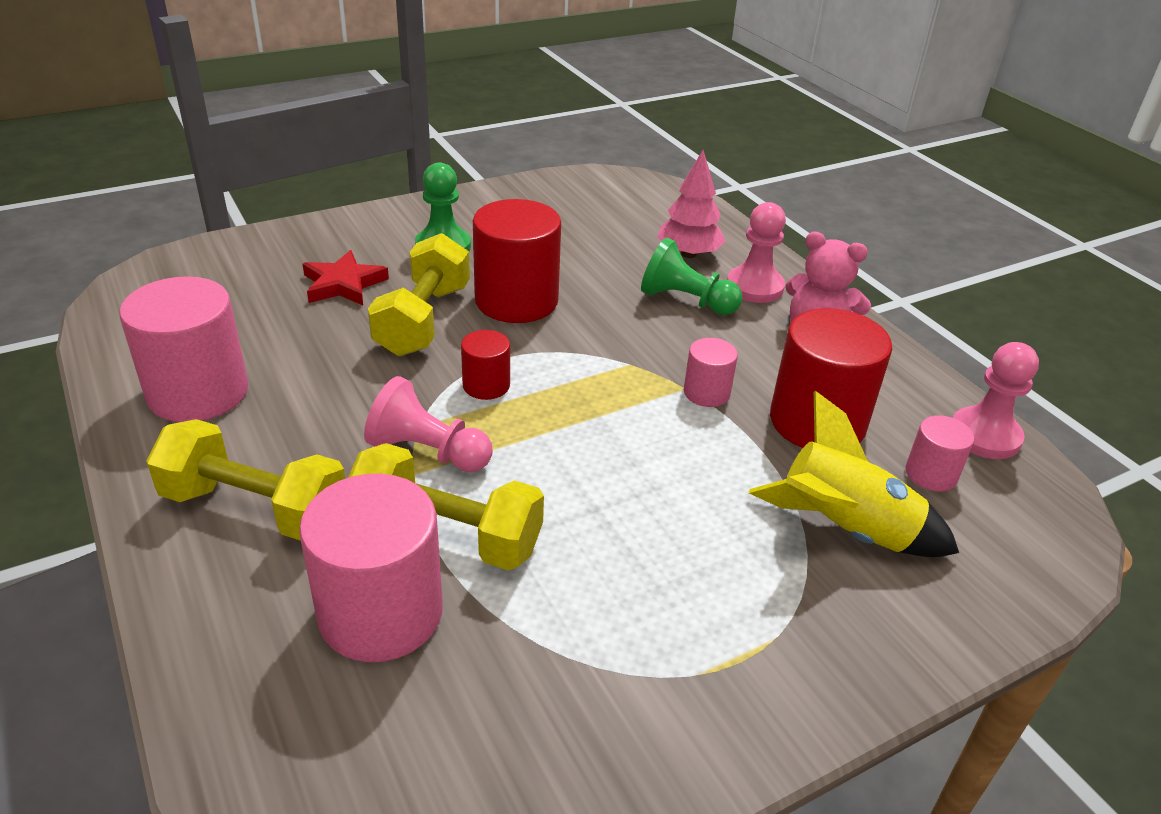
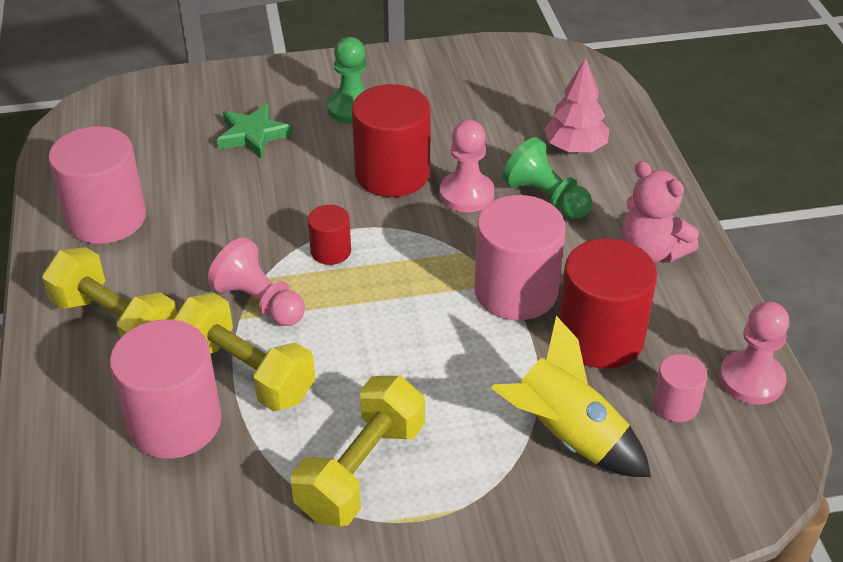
camera: 20 degrees right, 5 degrees up
red star [303,250,389,305] -> green star [217,104,292,158]
yellow dumbbell [368,233,470,356] -> yellow dumbbell moved to [291,376,425,527]
pink cylinder [684,338,738,407] -> pink cylinder [475,195,566,320], size x1.99
pink pawn [727,202,786,303] -> pink pawn moved to [439,120,494,212]

